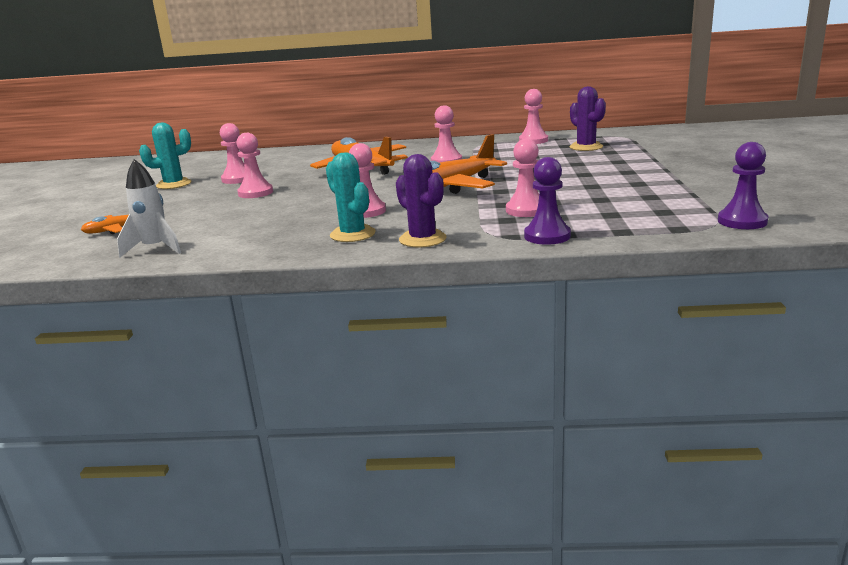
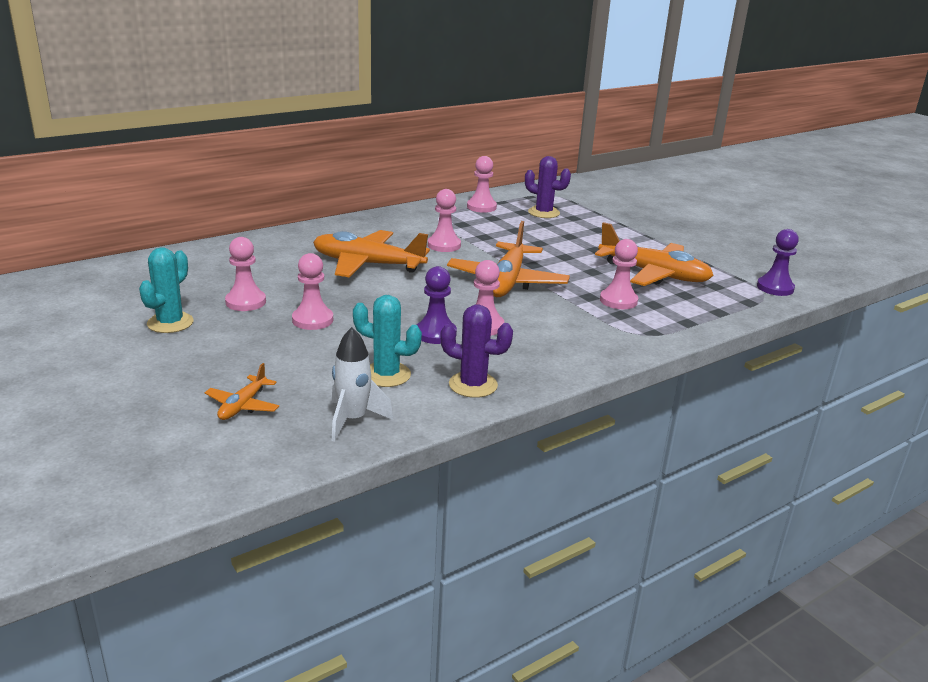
camera: 40 degrees left, 5 degrees up
turquoise cactus [326,152,376,242] -> turquoise cactus moved to [353,295,422,387]
purple cactus [396,154,446,248] -> purple cactus moved to [440,305,513,398]
purple pawn [524,157,571,245] -> purple pawn moved to [417,266,457,344]
none -> orange plane [595,222,714,286]

